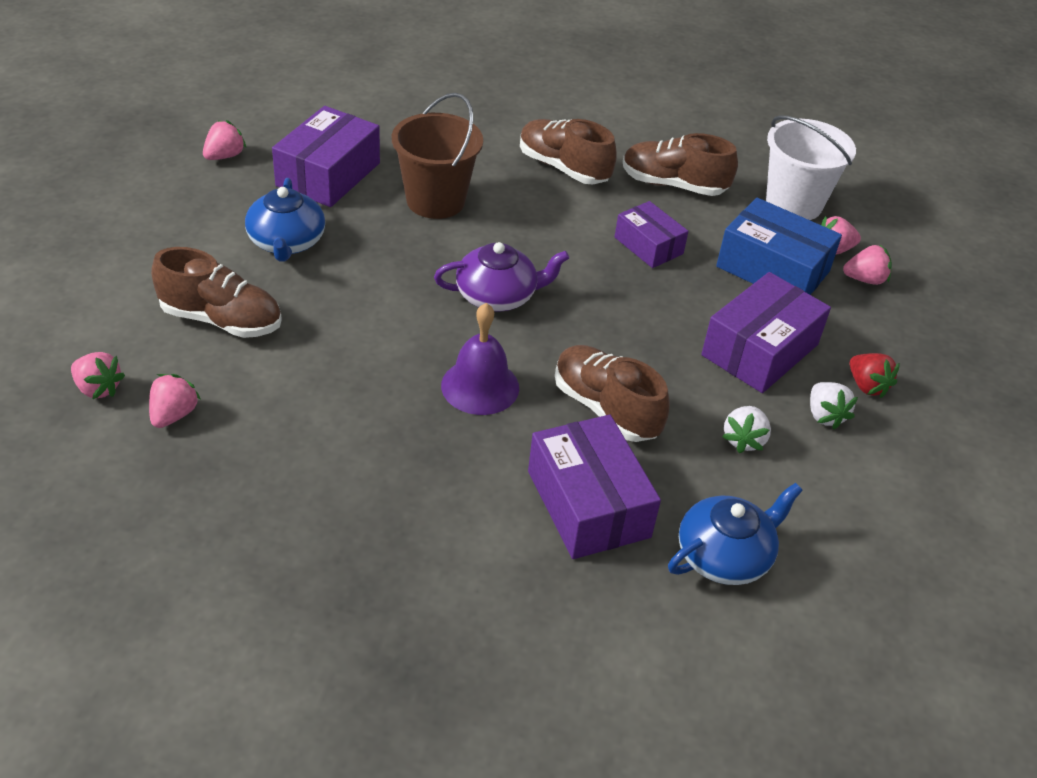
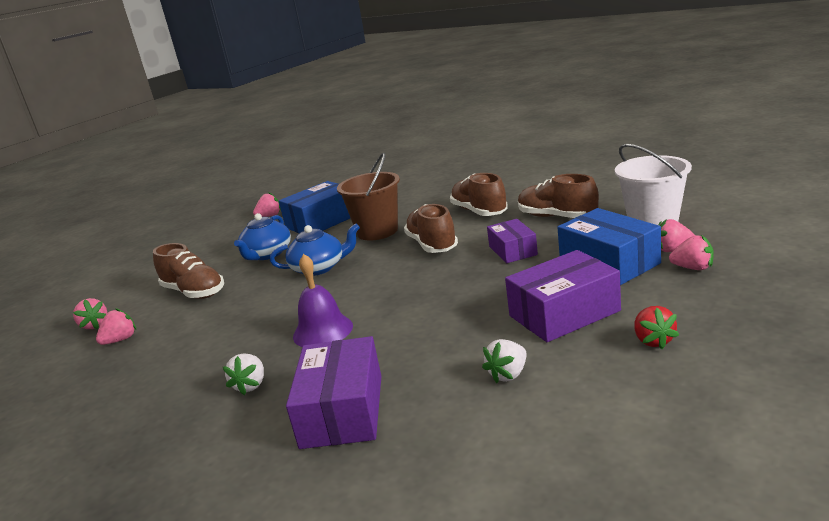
camera: 30 degrees right, 20 degrees down
purple box [272,106,380,207] -> blue box [279,181,350,233]
purple teapot [434,242,569,312] -> none
brown shoe [555,345,670,442] -> brown shoe moved to [404,204,458,253]
blue teapot [668,483,803,585] -> blue teapot moved to [270,223,360,276]
white strawberry [810,382,858,430] -> white strawberry moved to [223,353,264,395]

